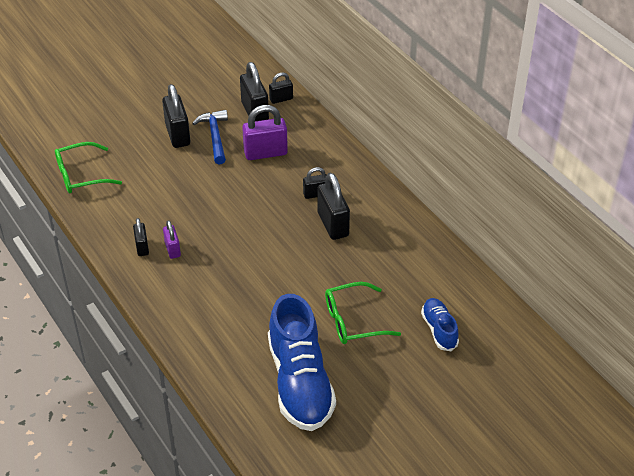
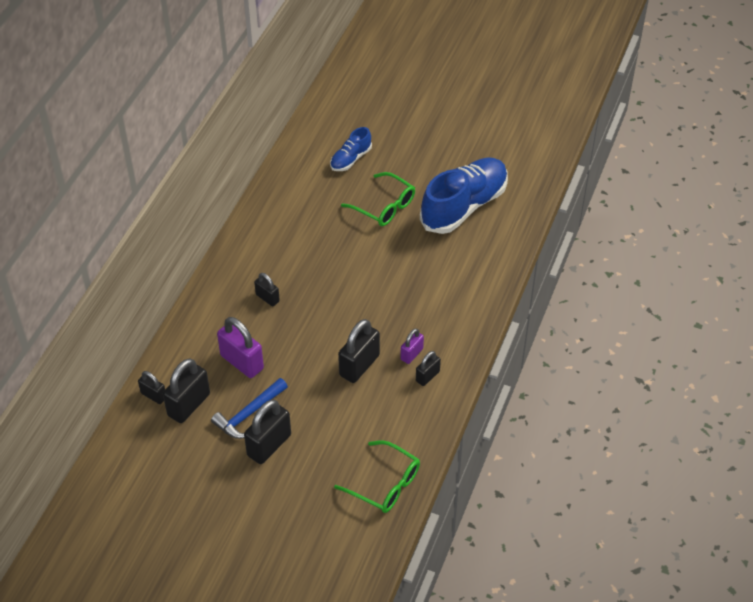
camera: 125 degrees left, 5 degrees up
black padlock [317,173,350,240] -> black padlock moved to [338,319,380,383]

